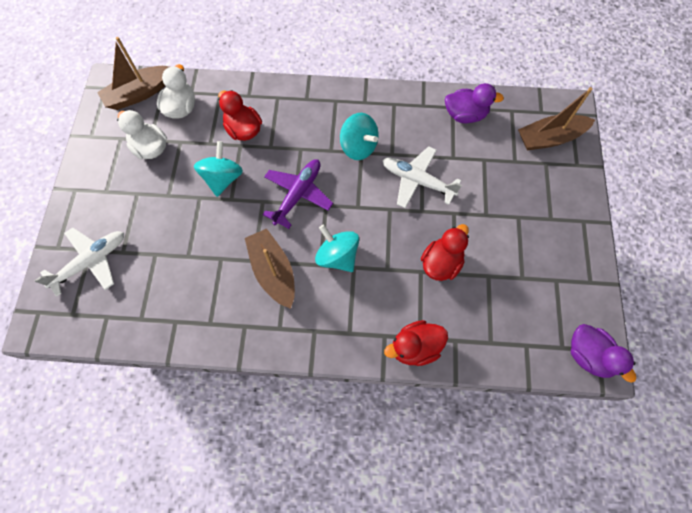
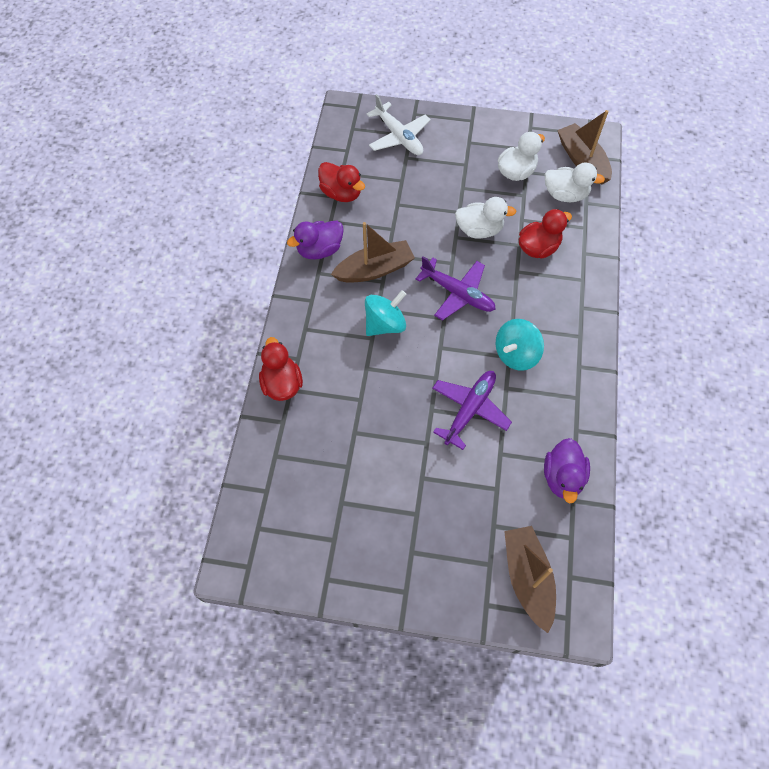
camera: 95 degrees right, 5 degrees down
turquoise spinning top [194,141,243,197] -> white duck [455,197,517,239]
white plane [382,146,462,208] -> purple plane [432,371,512,450]
red duck [421,224,469,281] -> red duck moved to [318,162,365,202]
purple duck [571,324,636,383] -> purple duck moved to [287,220,344,259]

